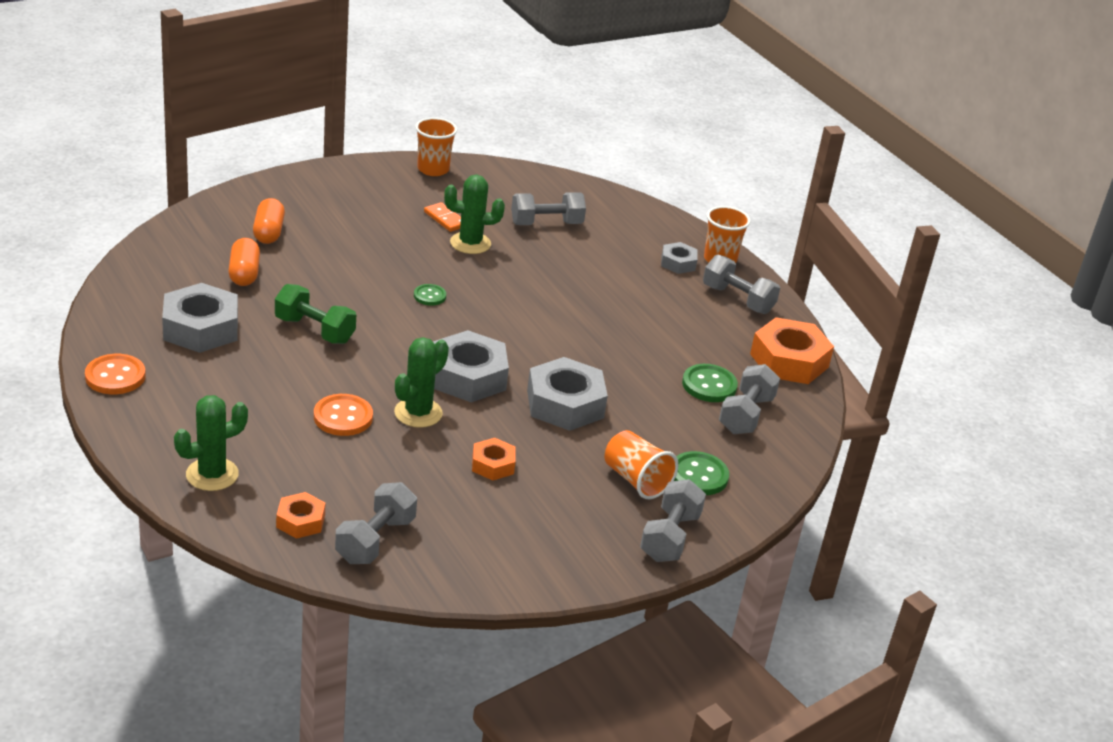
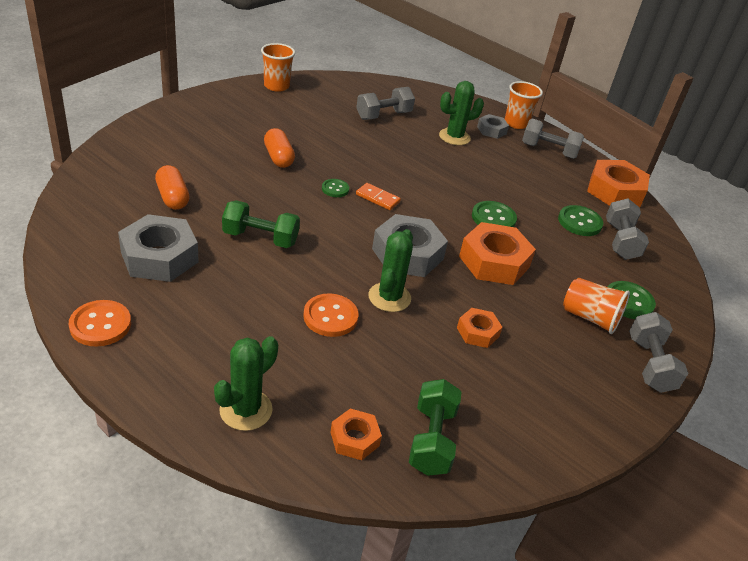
camera: 20 degrees left, 5 degrees up
orange capsule [253,198,285,244] -> orange capsule moved to [264,128,295,168]
grey dumbbell [335,482,417,564] -> green dumbbell [409,379,462,476]
orange domino [424,202,461,232] -> orange domino moved to [356,183,401,210]
green cactus [444,175,505,254] -> green cactus moved to [439,81,484,145]
grey nut [527,357,608,431] -> orange nut [459,222,536,285]
none -> green button [472,201,517,227]

